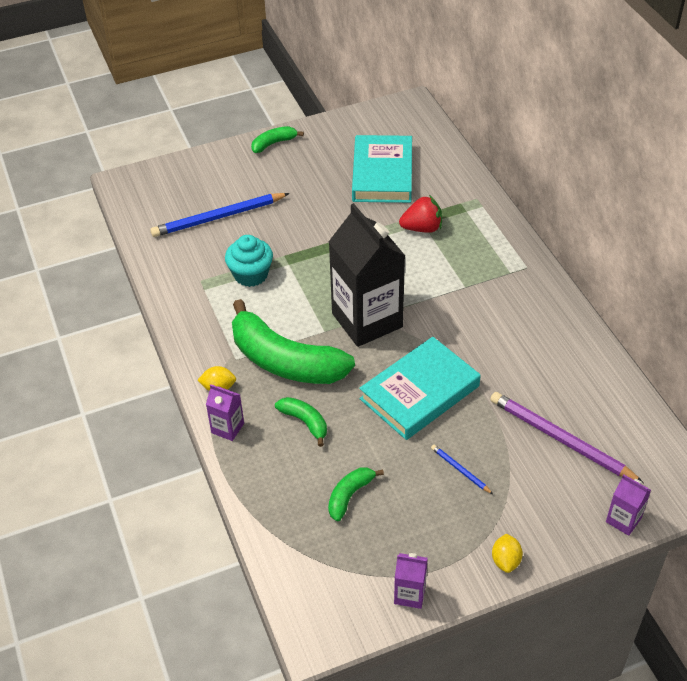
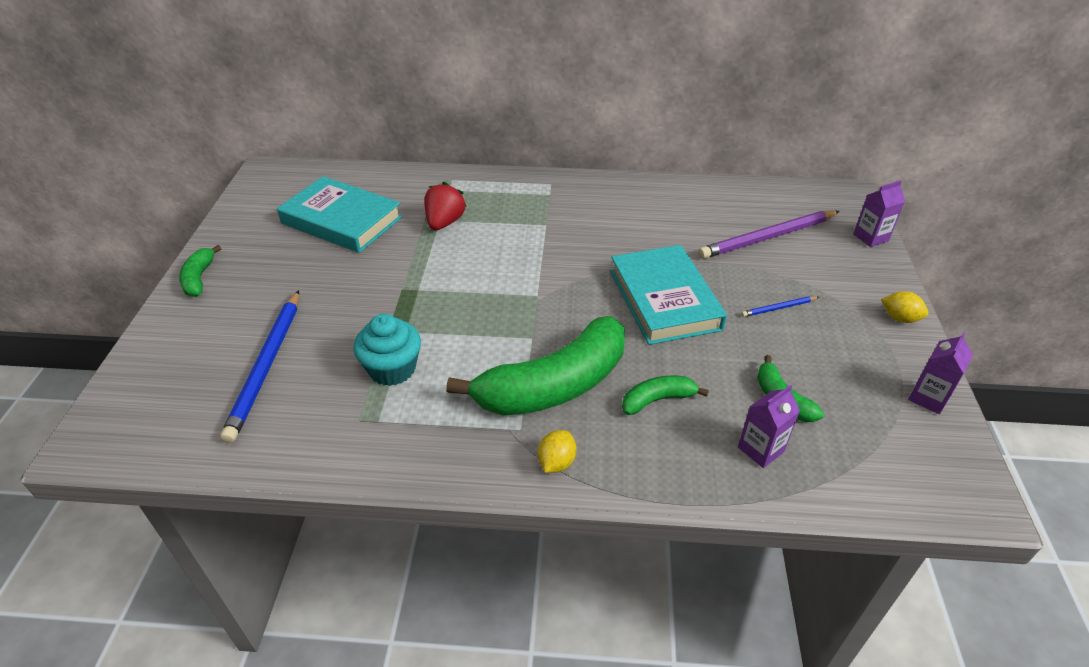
camera: 65 degrees left, 5 degrees down
purple carton [206,384,244,441] -> purple carton moved to [738,384,800,468]
black carton [329,203,405,347] -> none

